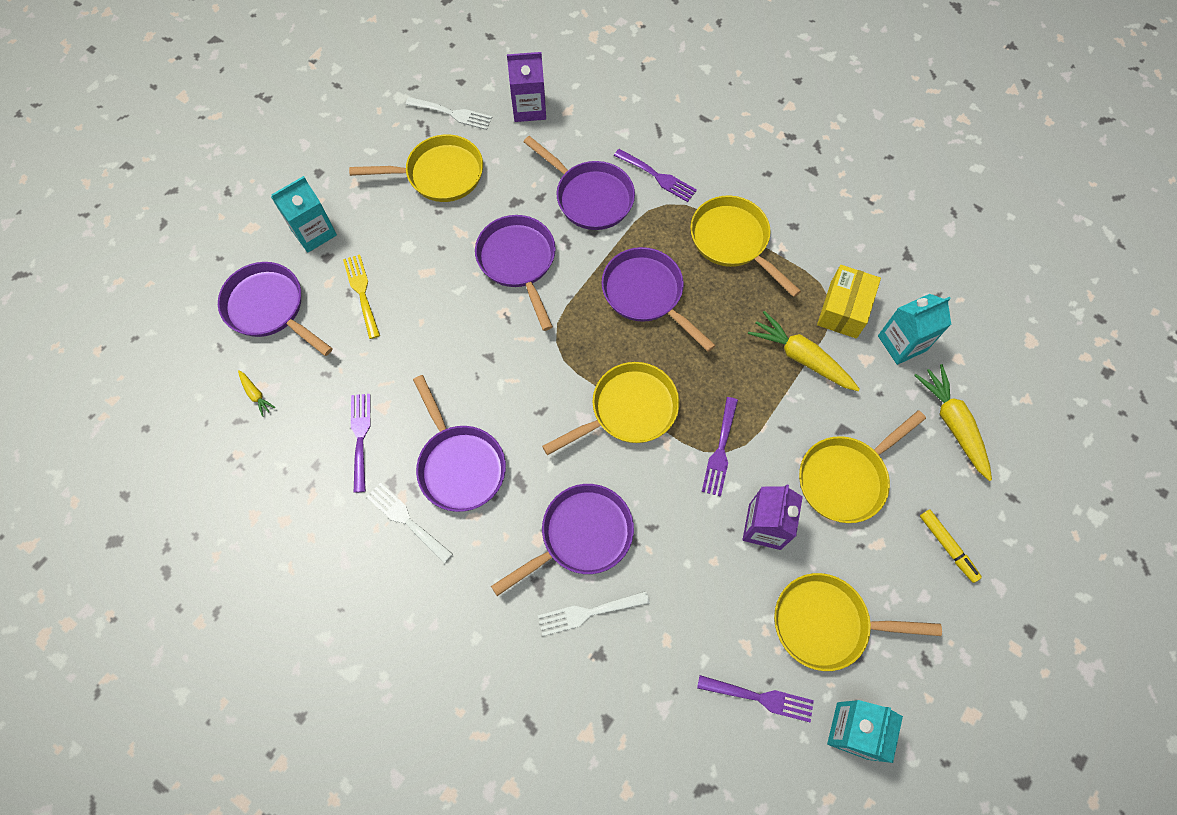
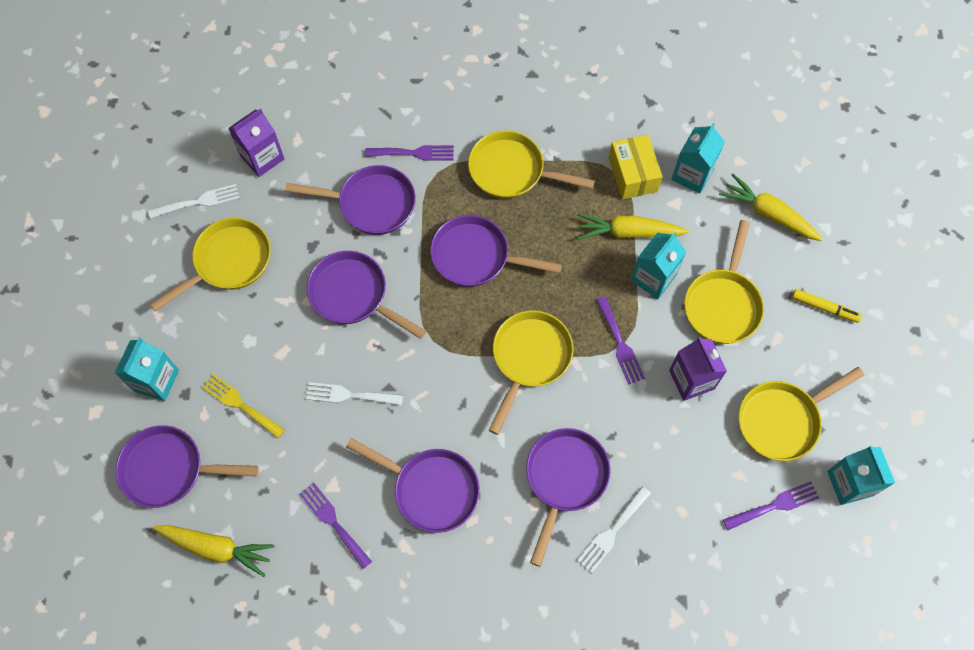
camera: 35 degrees left, 0 degrees up
yellow carrot [238,370,275,417] -> yellow carrot [153,525,275,577], size x2.11
white fork [367,483,453,563] -> white fork moved to [306,382,403,406]
none -> turquoise carton [631,232,686,299]

